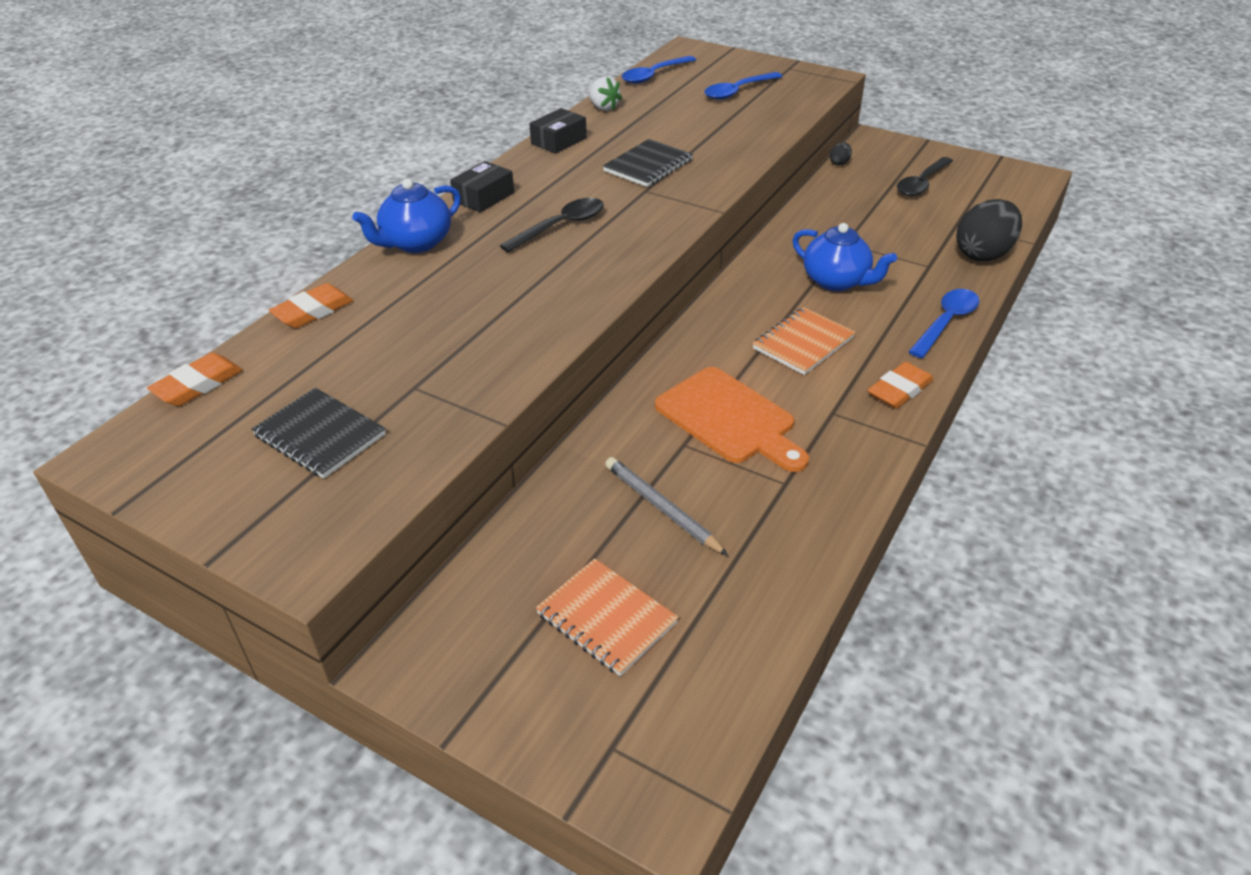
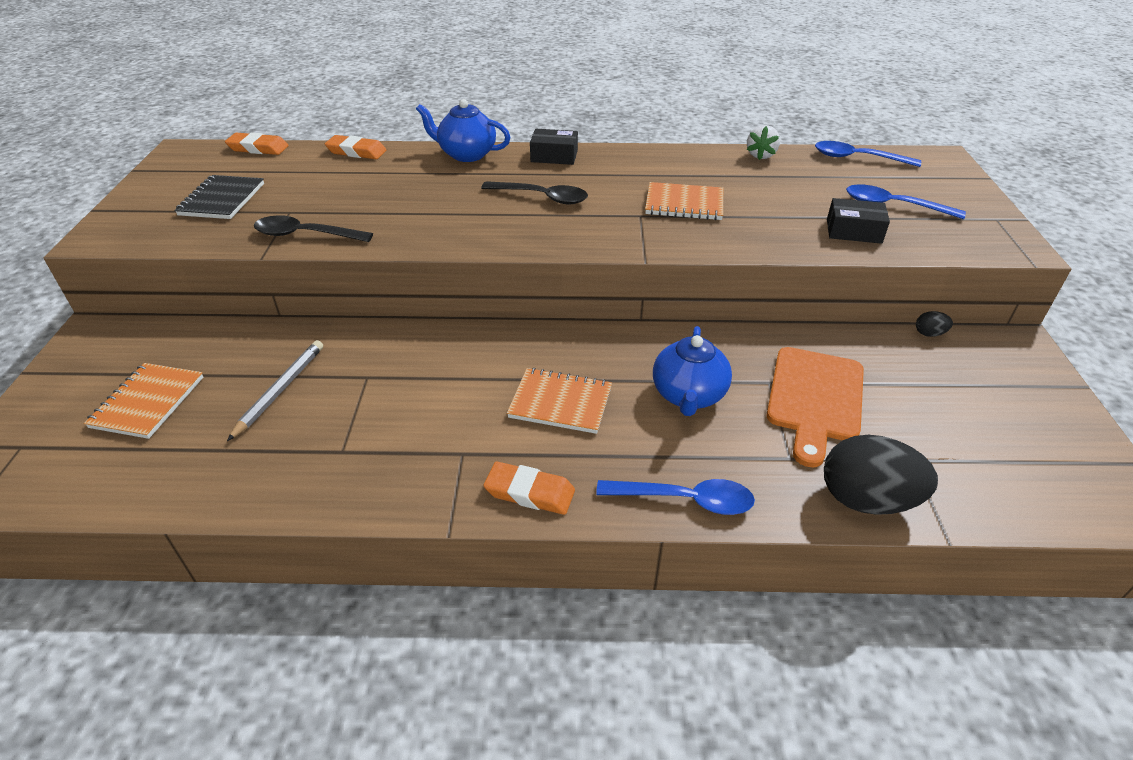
camera: 60 degrees right, 0 degrees up
black box [529,108,587,154] -> black box moved to [827,198,890,244]
black notebook [603,139,693,187] -> orange notebook [645,182,723,220]
orange cutting board [655,367,809,472] -> orange cutting board moved to [767,347,864,467]
black spoon [897,157,953,196] -> black spoon moved to [254,215,373,242]

